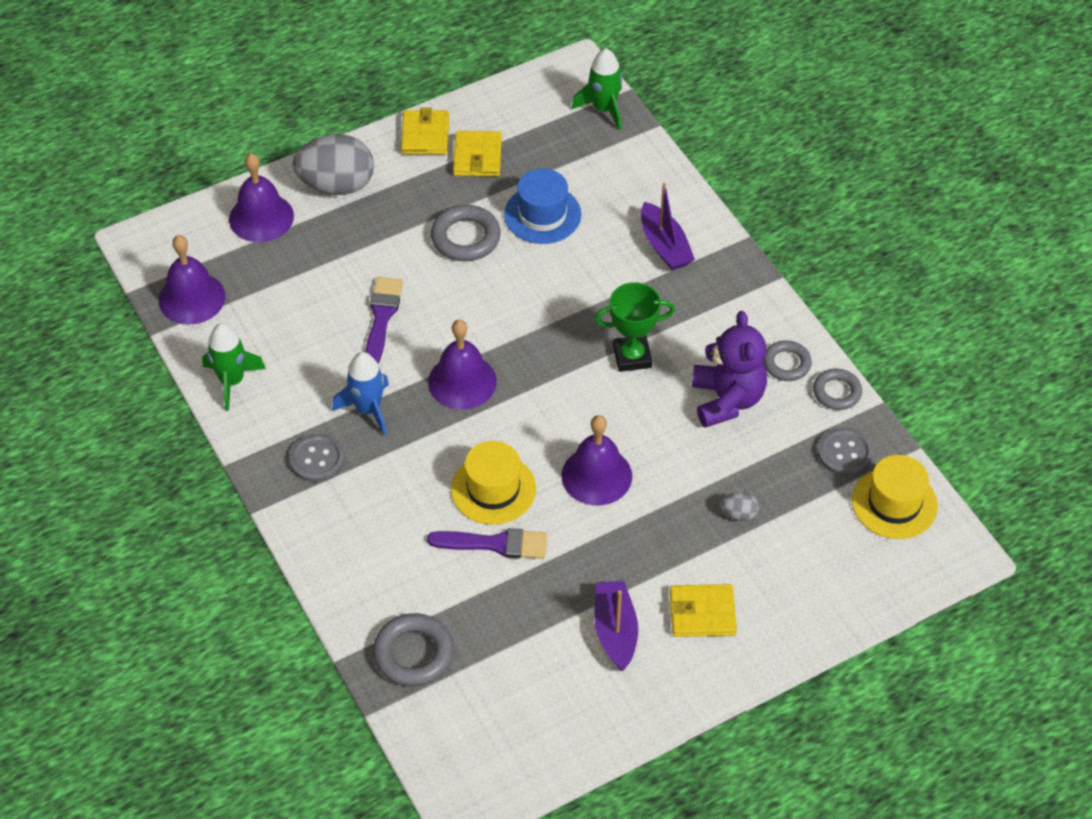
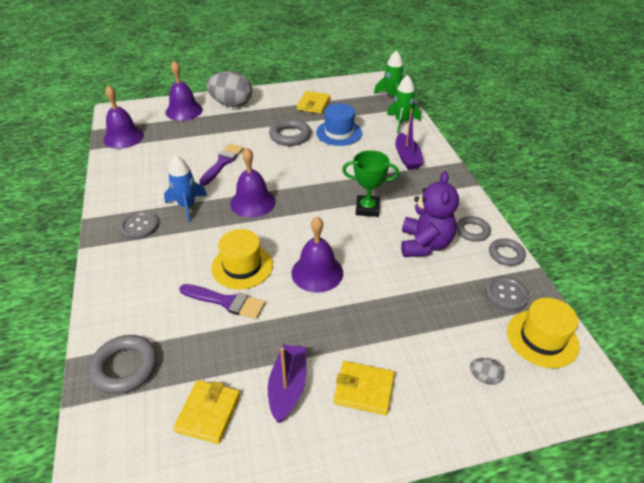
camera: 15 degrees right, 10 degrees down
green rocket [202,323,266,410] -> green rocket moved to [387,75,421,133]
yellow wallet [401,107,449,155] -> yellow wallet moved to [173,380,240,444]
grey egg [720,492,759,521] -> grey egg moved to [470,358,504,385]

